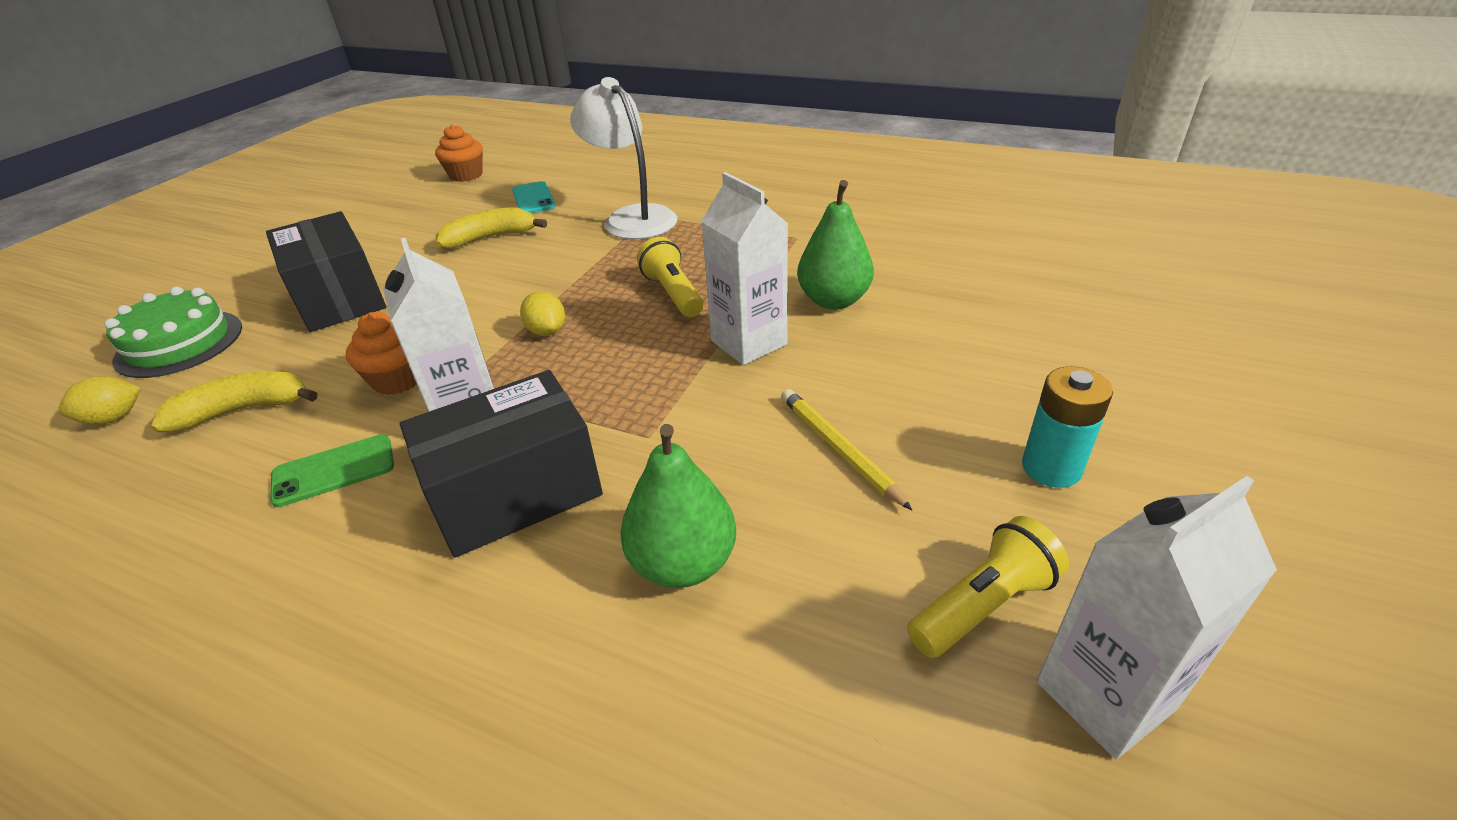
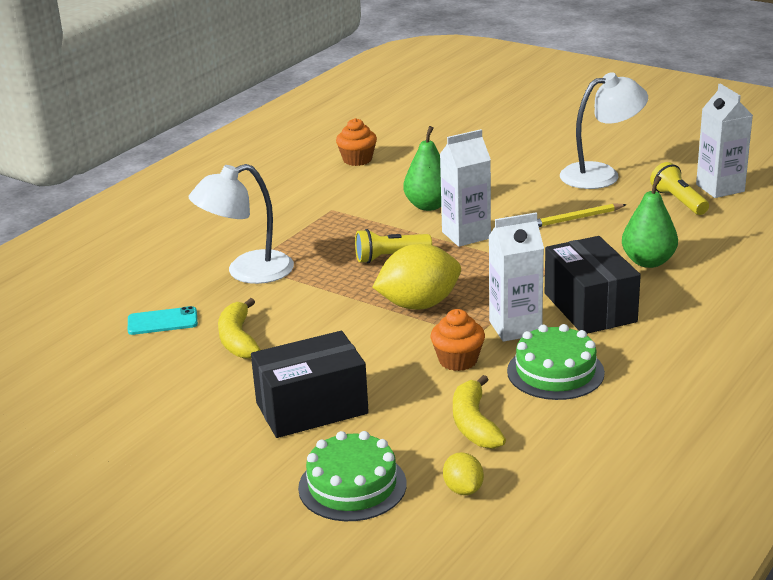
camera: 80 degrees left, 10 degrees down
green phone [270,434,394,507] -> green cake [507,324,605,400]
orange cupcake [435,124,483,182] -> orange cupcake moved to [336,118,377,166]
yellow lemon [520,291,565,336] -> yellow lemon [372,244,461,310], size x2.03
turquoise battery [1022,366,1113,488] -> white lamp [560,72,648,189]

